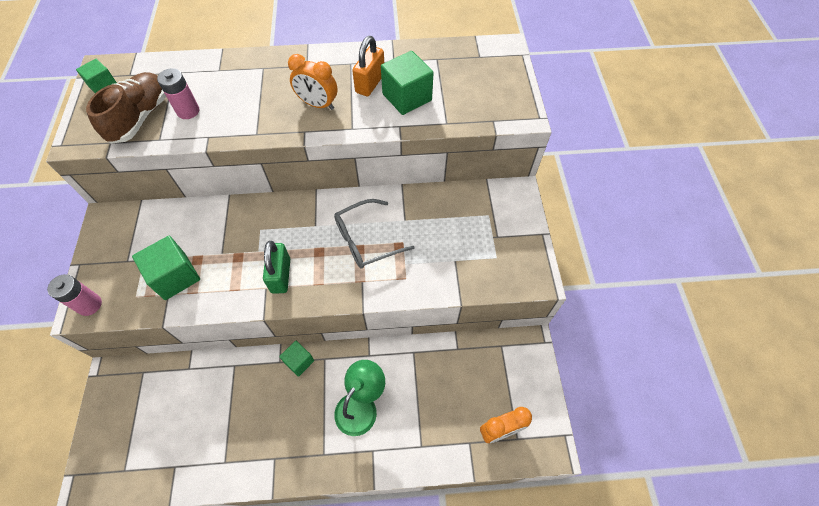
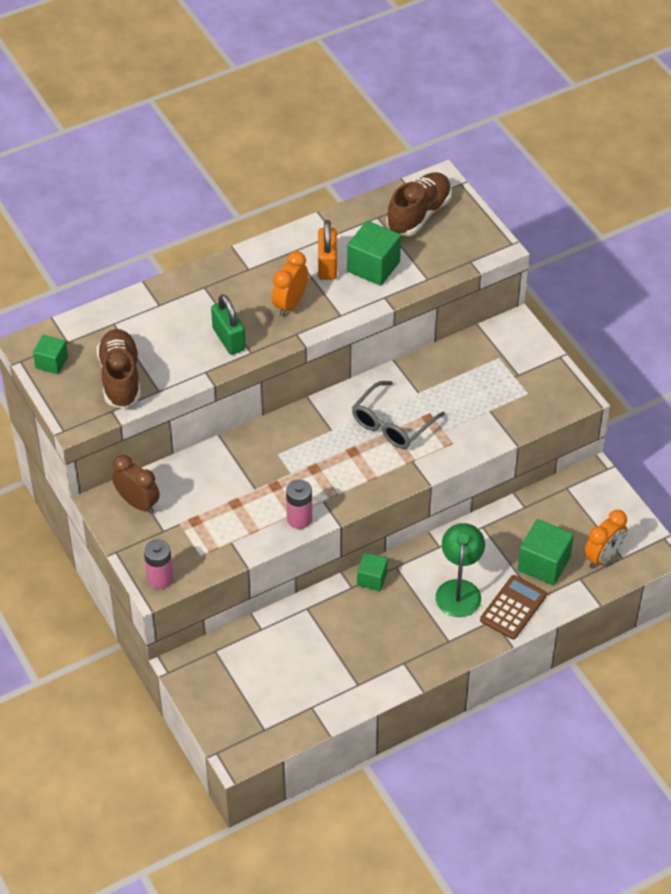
camera: 25 degrees left, 10 degrees down
green cube [132,236,200,300] -> green cube moved to [518,519,574,586]
pink battery [157,68,199,119] -> pink battery moved to [286,479,312,529]
green padlock [263,241,290,294] -> green padlock moved to [211,294,246,355]
orange clock [288,54,338,110] -> orange clock turned 120 degrees clockwise [272,251,308,316]
none -> brown clock [112,455,160,514]
none -> brown shoe [387,172,452,236]
none -> brown calculator [480,575,547,639]

